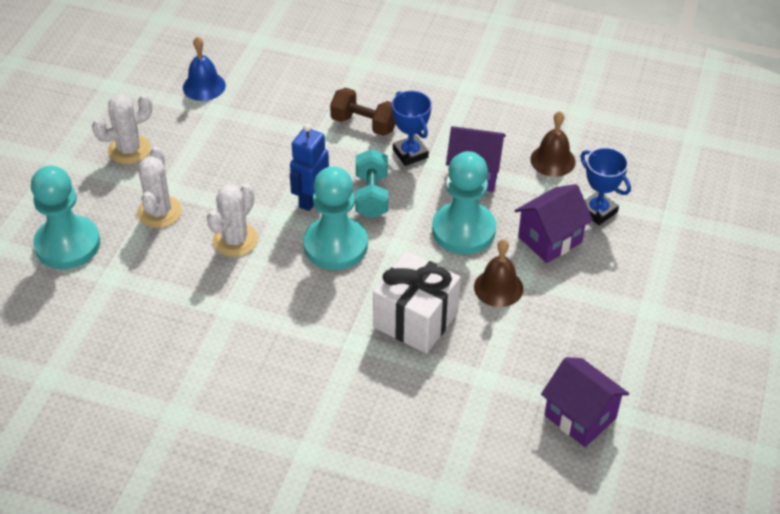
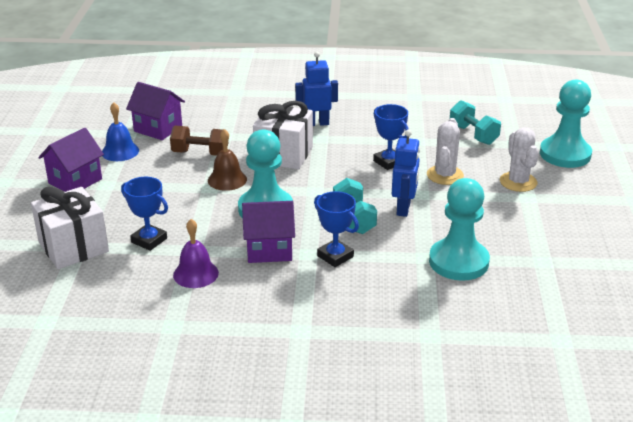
camera: 165 degrees right, 15 degrees down
white cactus [92,94,153,164] -> none
blue bell [183,37,226,101] -> blue bell moved to [102,102,139,161]
turquoise pawn [303,166,368,270] -> turquoise pawn moved to [429,178,490,281]
brown dumbbell [330,87,396,136] -> brown dumbbell moved to [170,125,228,156]
purple house [515,184,593,263] -> purple house moved to [38,128,104,192]
brown bell [530,111,576,177] -> purple bell [173,219,219,288]
none -> white gift [31,187,109,269]
none -> blue robot [295,52,338,126]
none -> blue trophy [373,104,409,170]
none -> turquoise dumbbell [450,100,501,145]

